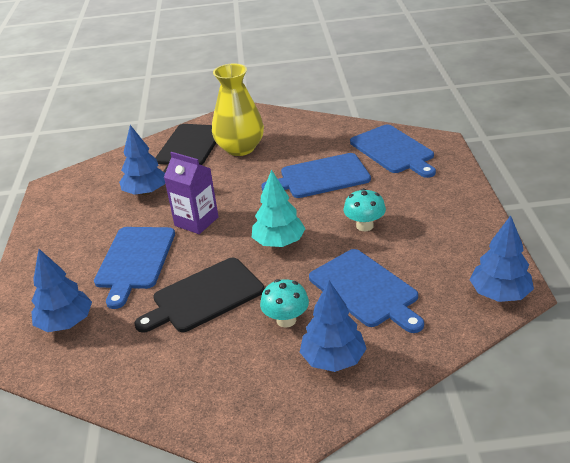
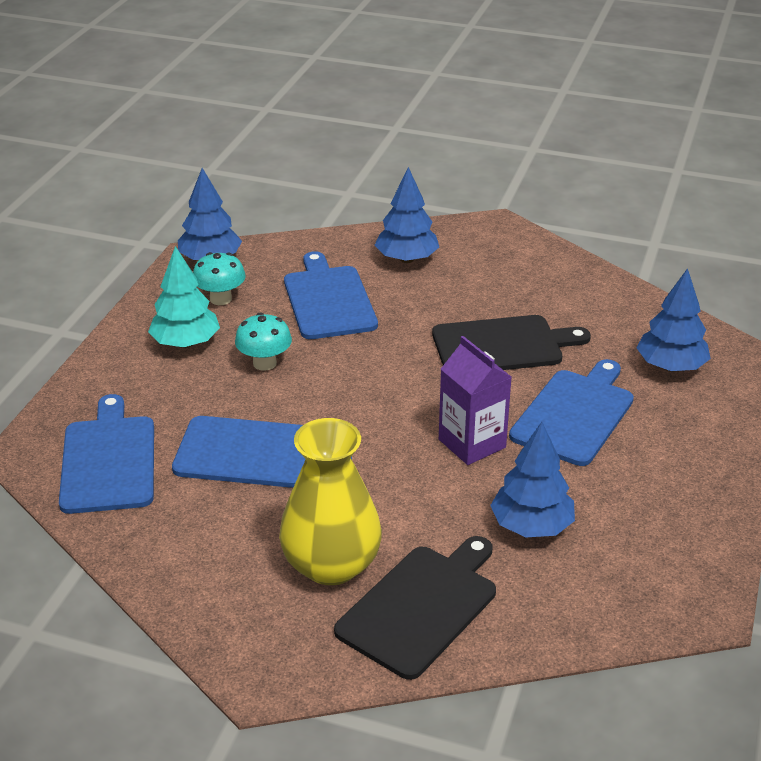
camera: 160 degrees left, 0 degrees up
turquoise tree [252,170,306,247] -> turquoise tree moved to [148,246,220,348]
turquoise mushroom [260,279,309,328] -> turquoise mushroom moved to [193,252,246,305]

